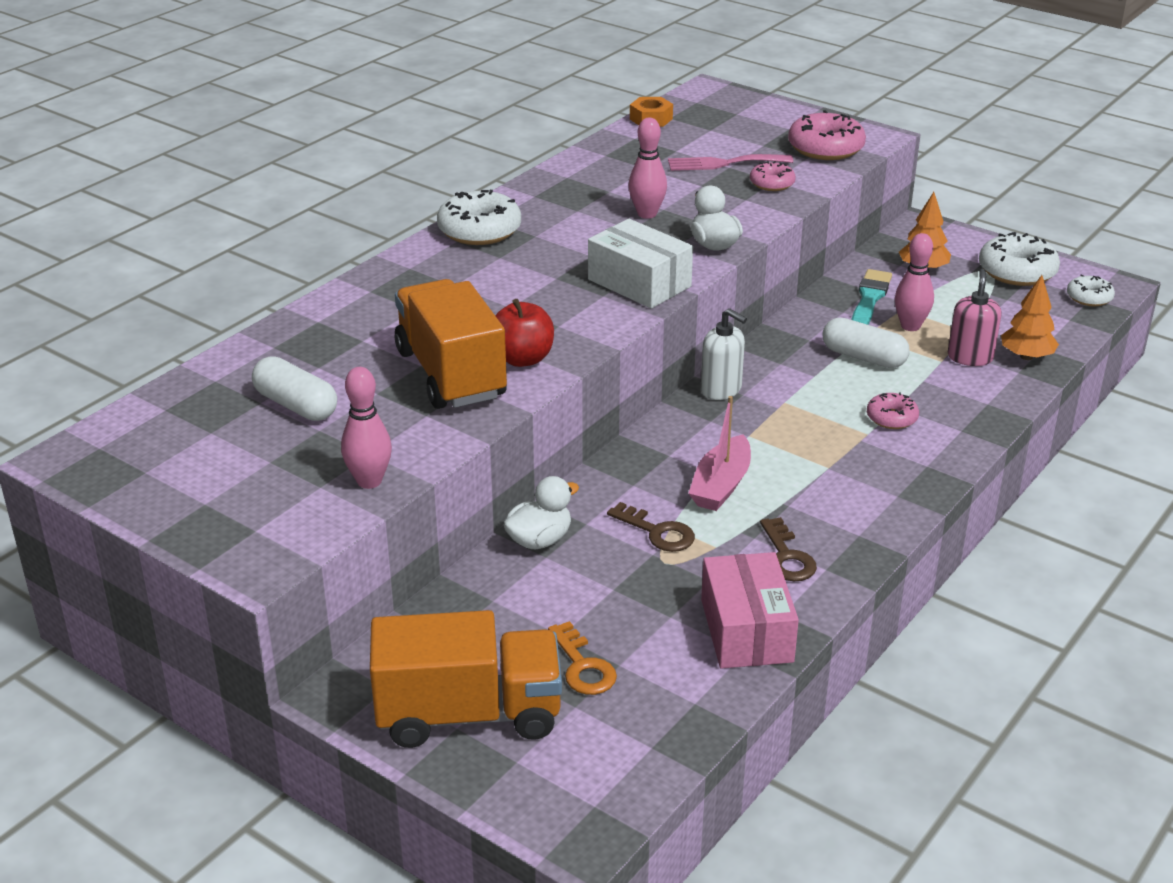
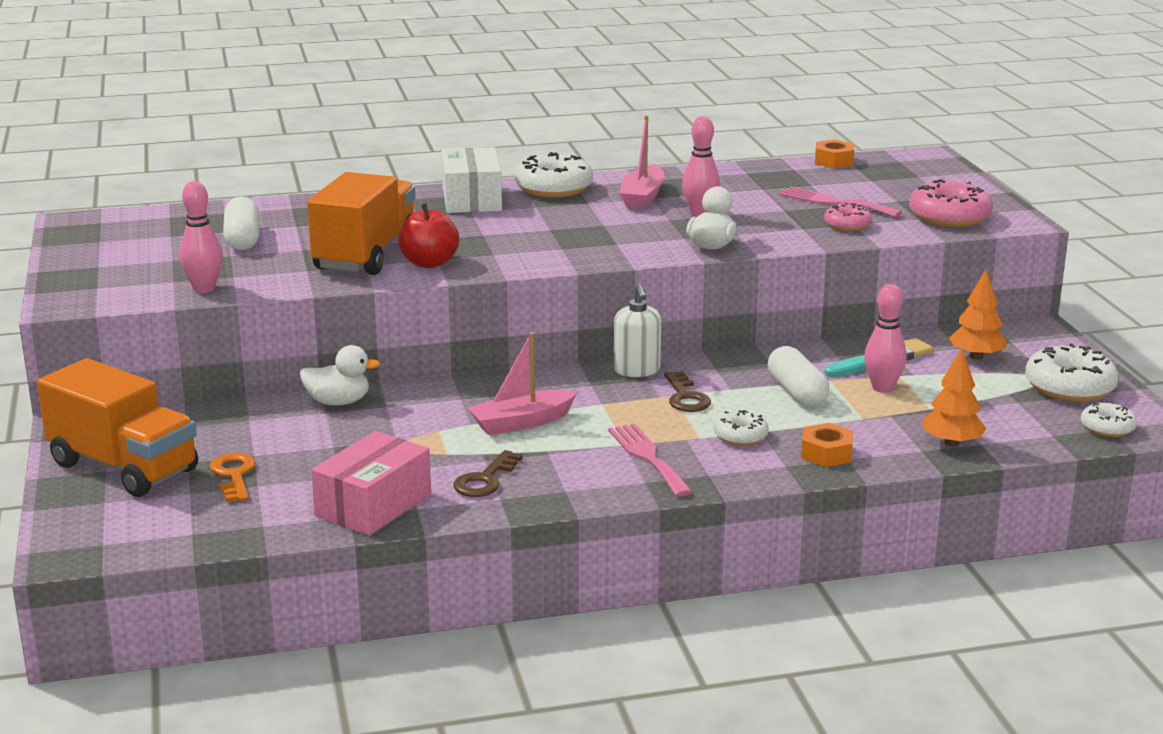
camera: 40 degrees right, 10 degrees down
orange key [548,621,617,695] -> orange key turned 150 degrees clockwise [210,453,256,502]
white box [588,219,693,309] -> white box moved to [442,147,502,213]
brown key [607,502,695,552] -> brown key moved to [664,371,711,412]
pink donut [867,392,919,429] -> white donut [714,410,769,446]
pink soap dispenser [948,269,1002,366] -> none
none -> pink fork [608,423,692,497]
none -> pink boat [620,115,665,209]
none -> orange nut [801,423,853,467]

